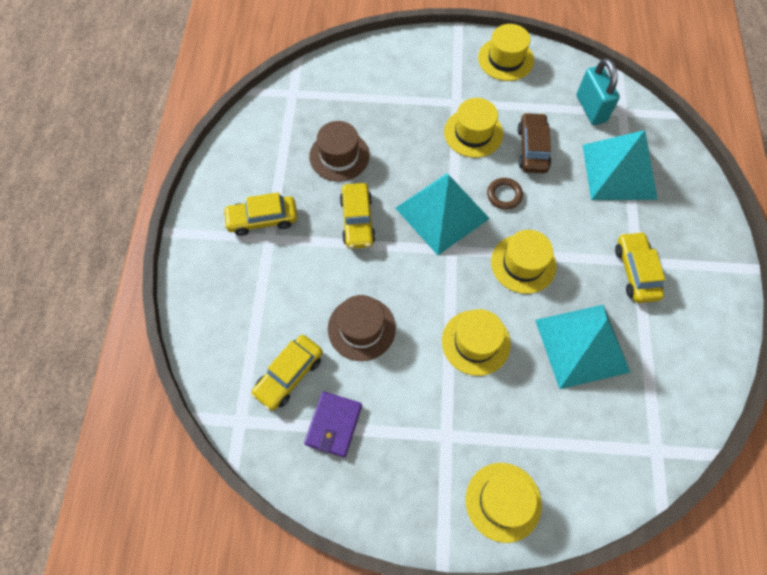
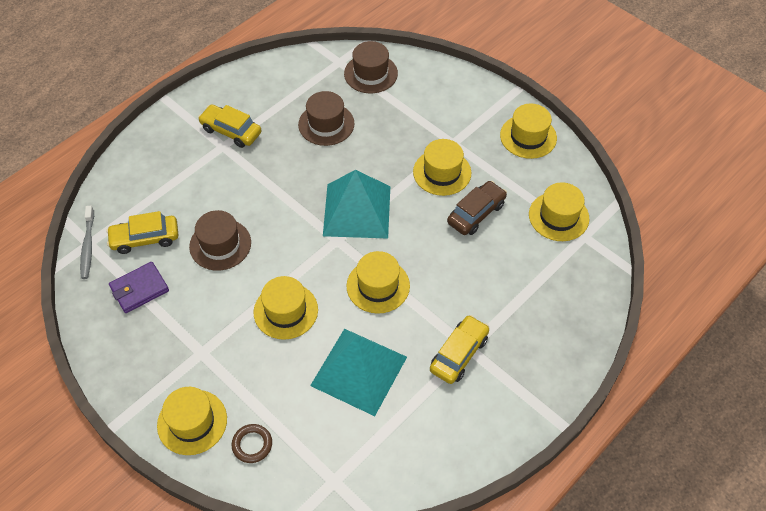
camera: 40 degrees right, 10 degrees down
yellow car [340,183,376,249] -> none
brown ring [487,178,523,210] -> brown ring moved to [231,424,272,463]
turquoise padlock [576,58,620,125] -> yellow hat [529,182,589,241]
turquoise pyramid [582,130,658,200] -> none
none -> grey toothbrush [80,206,94,279]
none -> brown hat [344,41,398,93]

